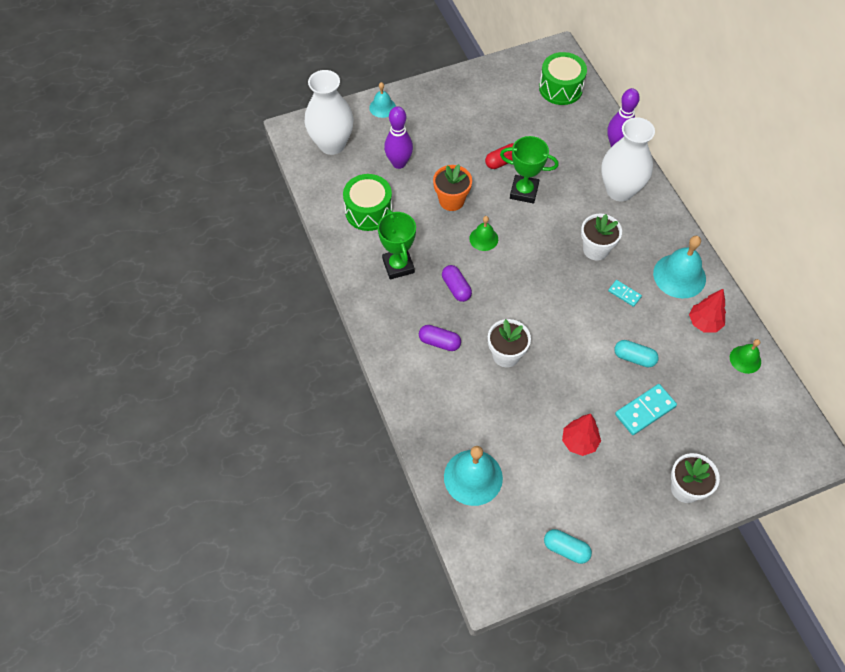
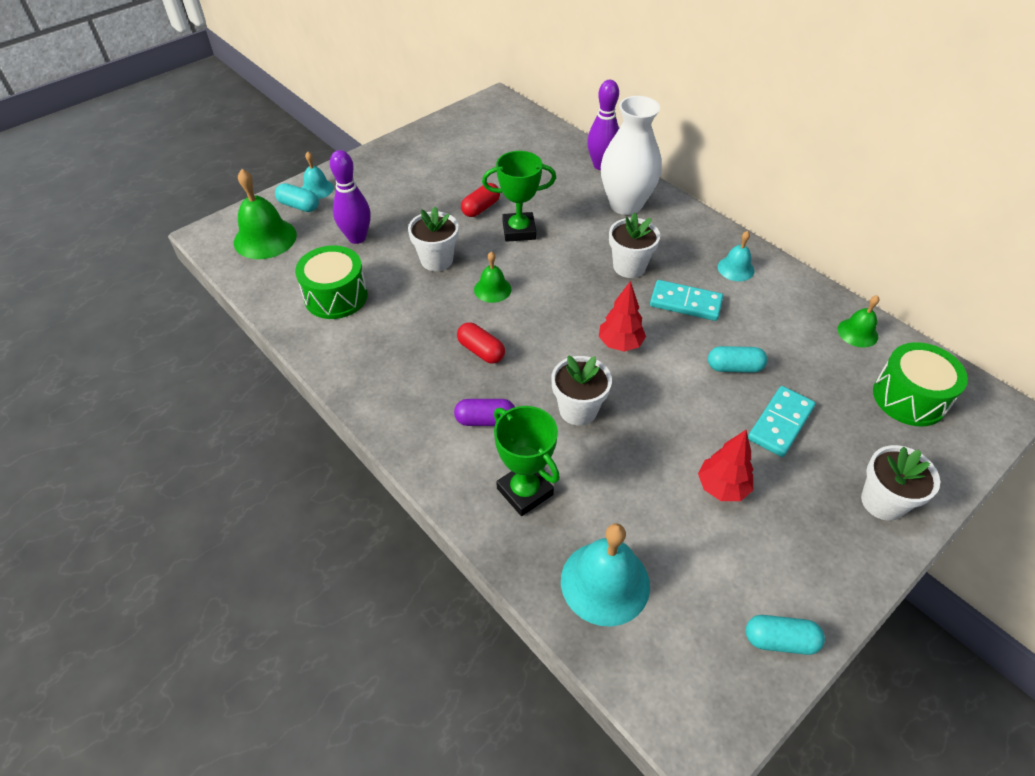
camera: 20 degrees left, 10 degrees down
white vase [305,70,354,155] -> green bell [234,169,297,259]
green trophy [378,209,416,279] -> green trophy moved to [494,406,560,516]
orange flower pot [433,164,472,211] -> white flower pot [408,207,459,271]
purple capsule [442,265,472,302] -> red capsule [457,322,505,364]
green drum [539,52,587,105] -> green drum moved to [873,342,968,427]
turquoise domino [608,280,642,307] -> turquoise domino [650,280,723,321], size x1.75
turquoise bell [653,236,706,299] -> turquoise bell [718,231,755,281], size x0.57
red tree [689,289,726,333] -> red tree moved to [599,281,646,352]
none -> turquoise capsule [275,183,319,212]

